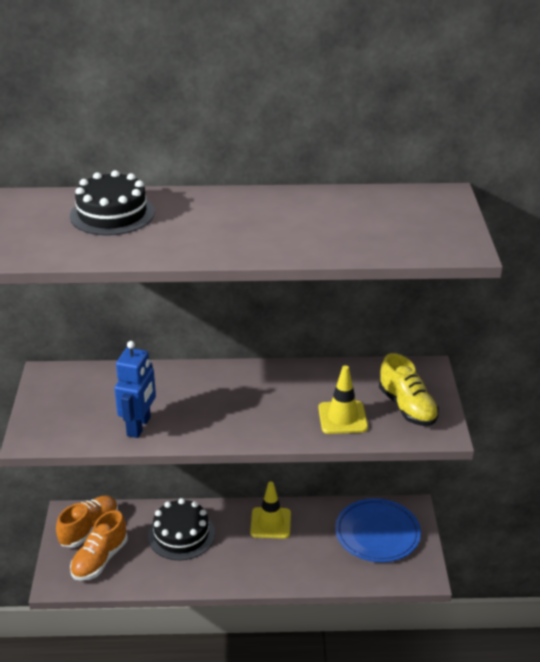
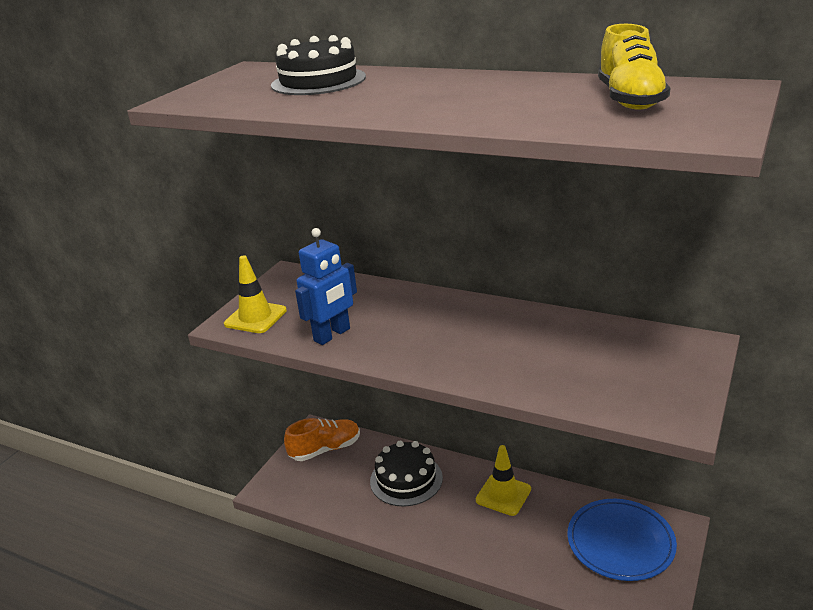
camera: 30 degrees right, 5 degrees down
orange shoe [70,510,128,581] -> none
yellow traffic cone [318,365,368,434] -> yellow traffic cone moved to [224,255,287,333]
yellow shoe [379,353,439,426] -> yellow shoe moved to [598,24,670,109]

